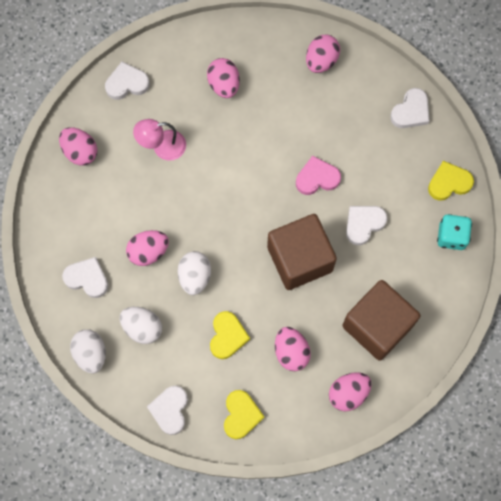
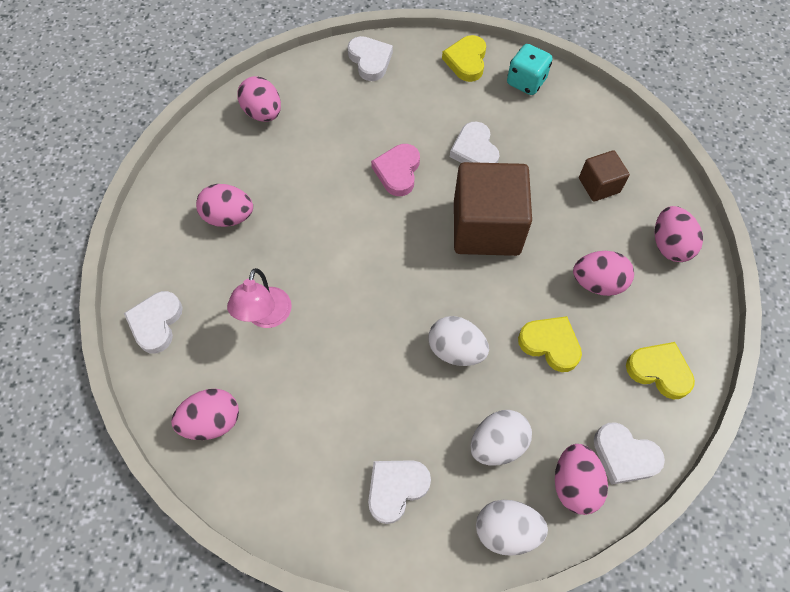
camera: 65 degrees left, 10 degrees down
pink egg [126,230,169,266] -> pink egg moved to [555,444,608,515]
brown cube [342,280,420,361] -> brown cube [579,150,630,201], size x0.50

